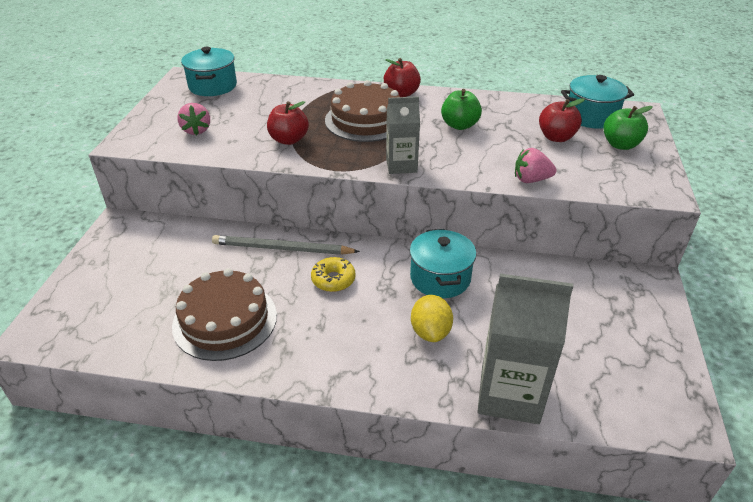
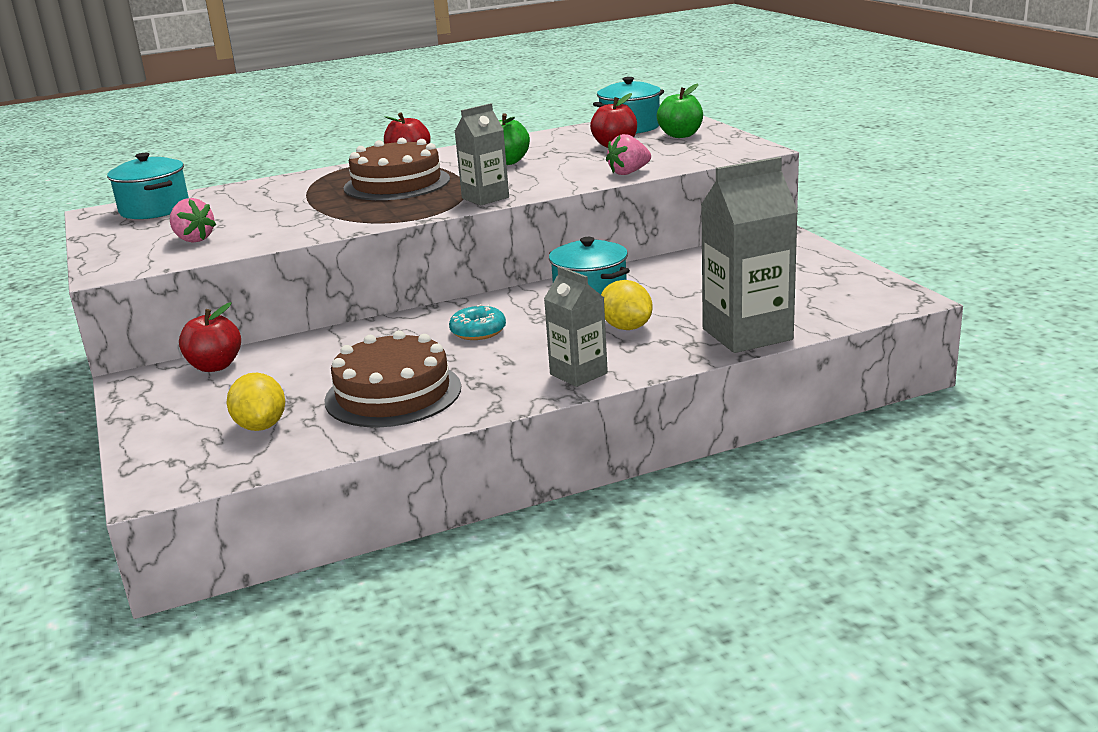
camera: 30 degrees left, 15 degrees down
grey pencil [212,235,360,255] -> none
red apple [267,101,309,145] -> red apple moved to [179,302,241,372]
yellow donut [311,257,355,292] -> turquoise donut [449,304,506,340]
none -> yellow lemon [227,373,285,431]
none -> grey carton [544,266,608,387]

